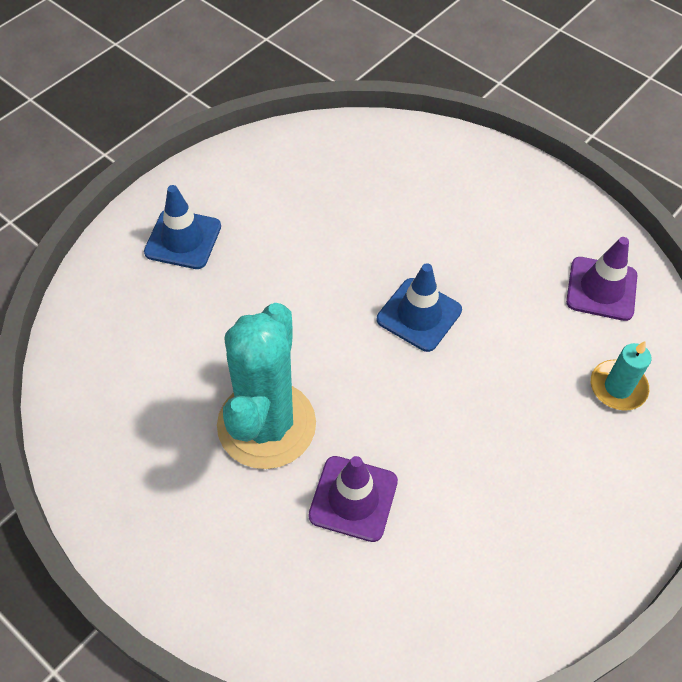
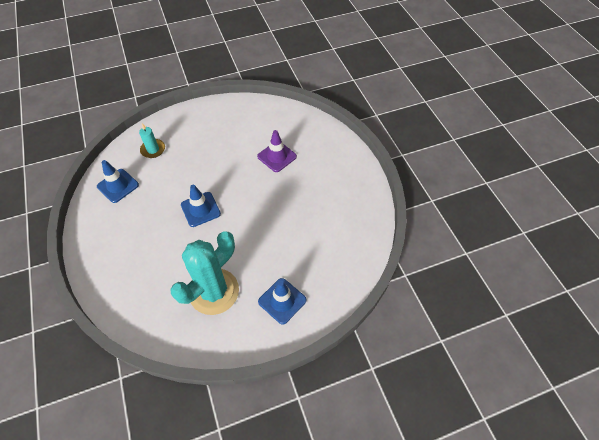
camera: 150 degrees left, 0 degrees up
turquoise cactus [217,303,316,469] -> turquoise cactus moved to [170,231,239,315]
purple traffic cone [566,237,637,321] -> blue traffic cone [97,160,139,203]

